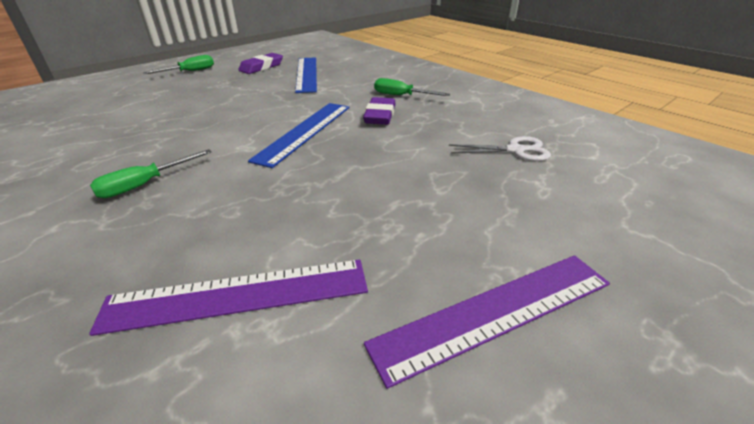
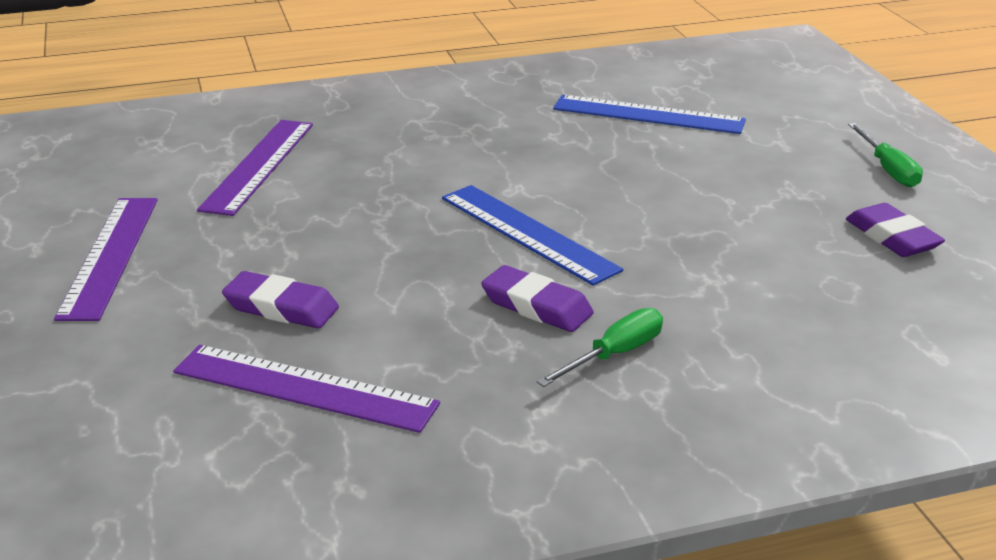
camera: 115 degrees right, 5 degrees down
green screwdriver [90,149,212,198] -> none
blue ruler [295,57,317,93] -> blue ruler moved to [553,95,746,134]
white scissors [449,136,551,161] -> purple ruler [173,345,440,433]
none -> purple eraser [222,271,339,328]

